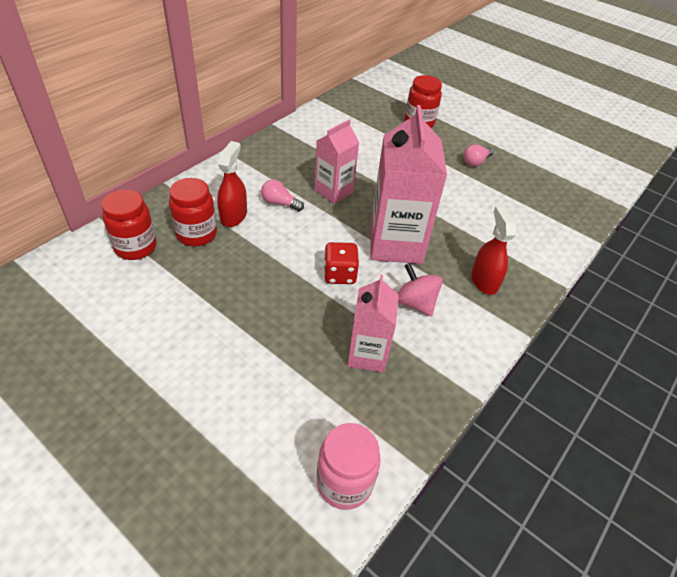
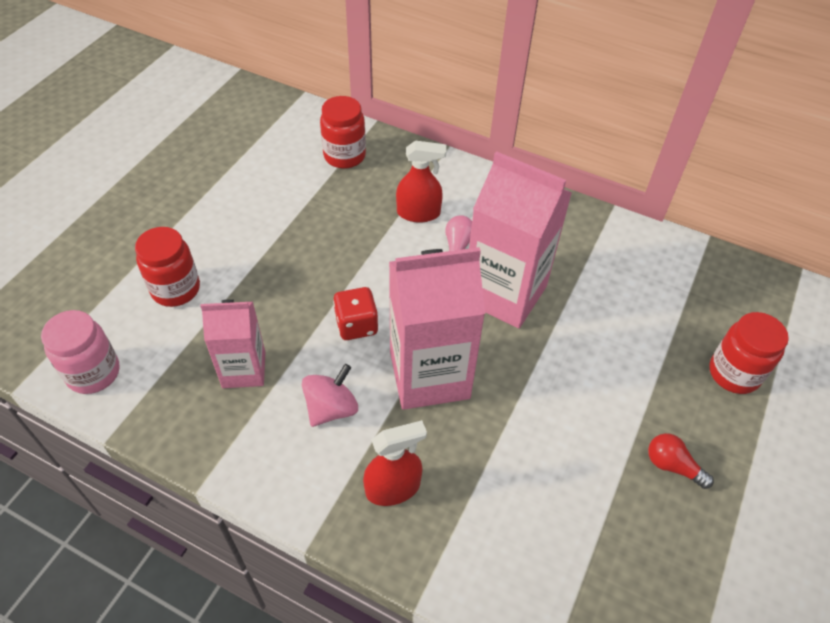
camera: 80 degrees right, 5 degrees up
red jar [169,178,217,246] -> red jar moved to [135,227,200,307]
pink carton [314,120,359,204] -> pink carton [469,151,572,328], size x1.68
pink light bulb [464,144,494,167] -> red light bulb [648,433,714,489]

